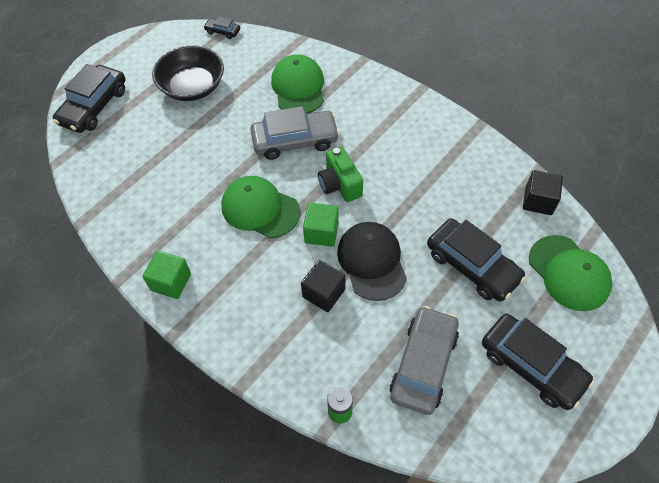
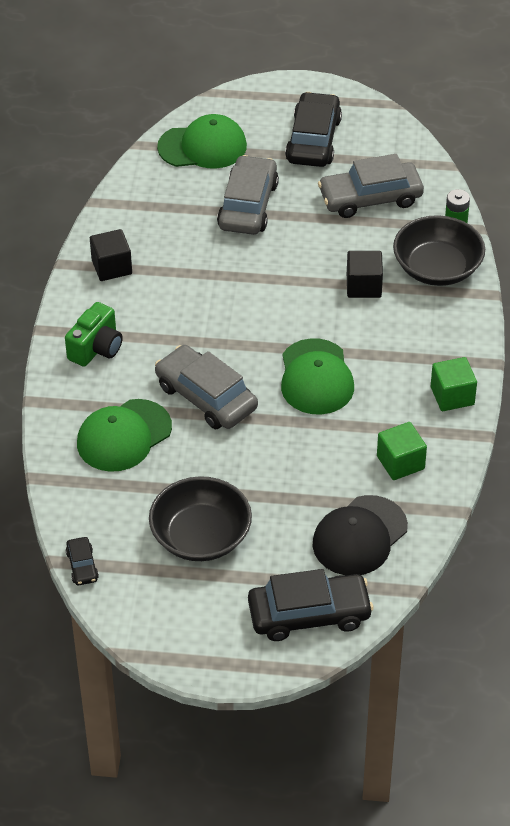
camera: 125 degrees left, 10 degrees down
green cube [303,203,339,247] -> green cube moved to [377,422,427,480]
green camera [318,146,363,202] -> green camera moved to [65,302,123,367]
black cap [337,222,407,301] -> black cap moved to [313,495,408,575]
black car [427,218,526,302] -> grey car [217,155,279,235]
black cube [523,170,563,215] -> black cube moved to [90,229,132,281]
green cap [529,235,612,311] -> green cap turned 60 degrees clockwise [157,114,247,168]
none -> black bowl [393,215,485,286]

